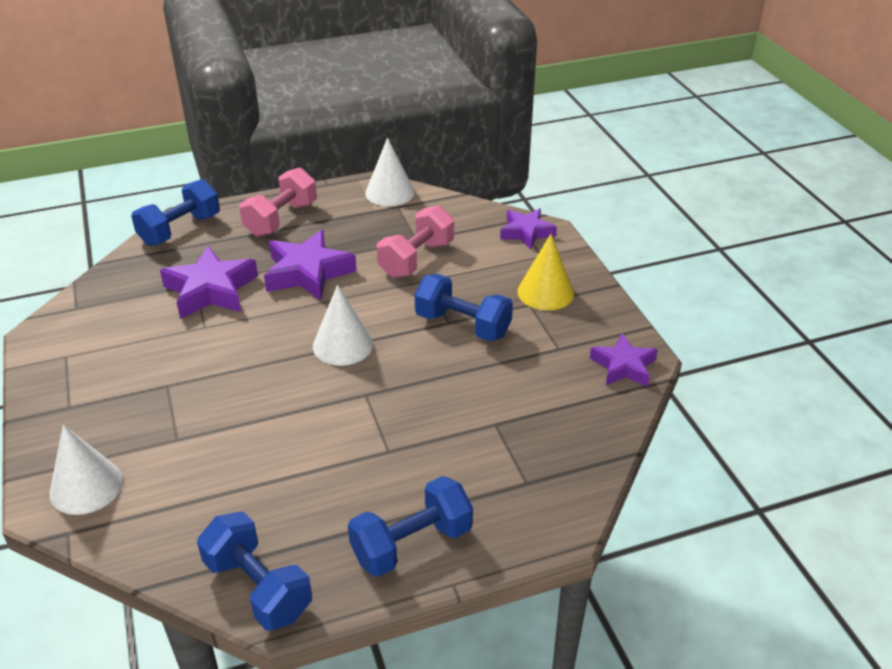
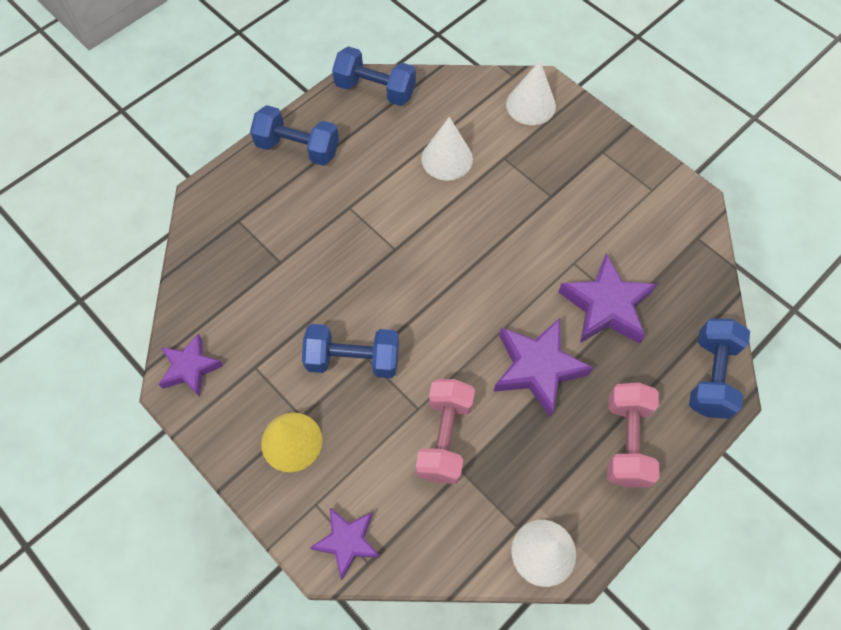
camera: 155 degrees right, 25 degrees up
white cone [313,285,373,366] -> white cone moved to [421,117,473,181]
blue dumbbell [348,476,473,577] -> blue dumbbell turned 75 degrees clockwise [250,105,339,166]

